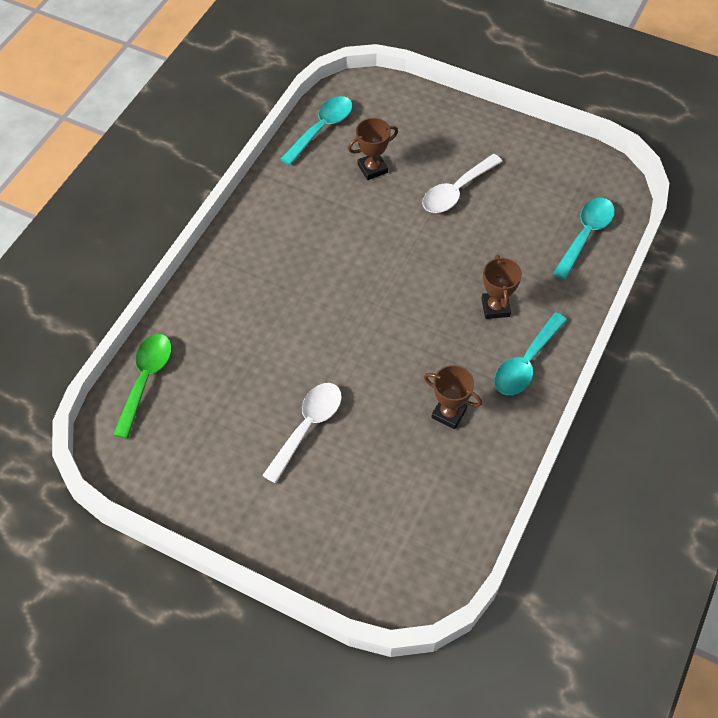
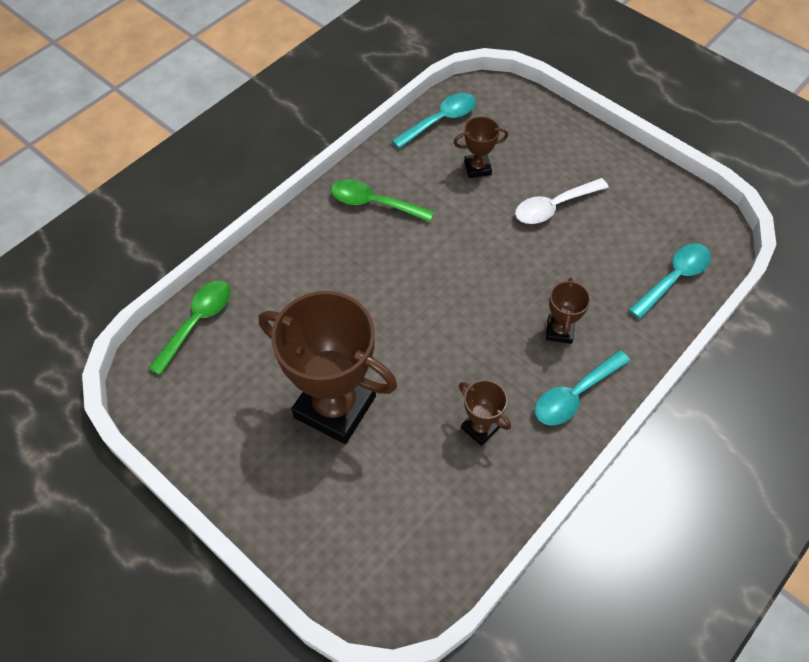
camera: 15 degrees right, 0 degrees up
white spoon [262,383,342,484] -> brown trophy [259,291,397,444]
none -> green spoon [331,179,434,222]

